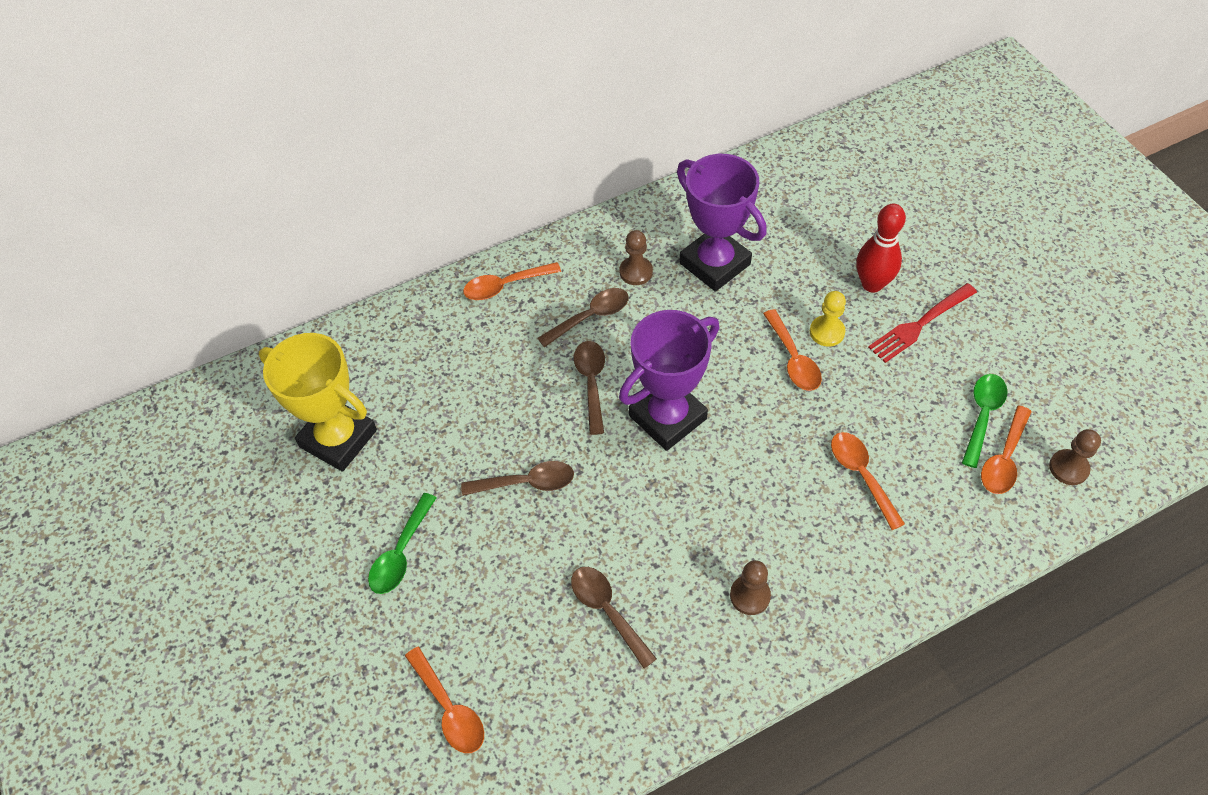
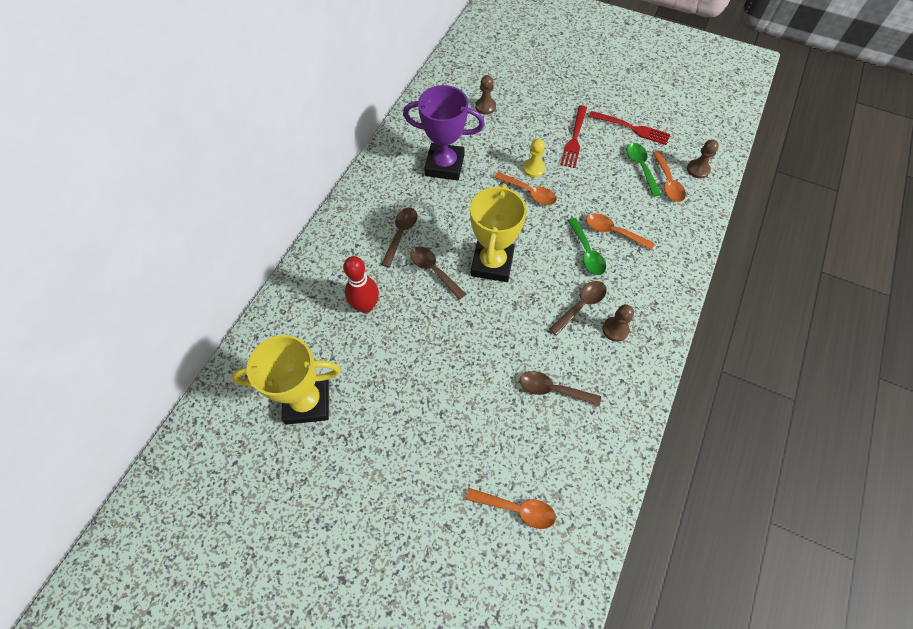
camera: 40 degrees left, 5 degrees up
green spoon [368,493,436,594] -> green spoon moved to [568,218,606,275]
brown spoon [461,461,574,496] -> brown spoon moved to [549,281,607,336]
orange spoon [463,262,561,300] -> none
brown pawn [619,230,653,285] -> brown pawn moved to [475,75,496,114]
purple trophy [619,310,719,451] -> yellow trophy [470,183,527,282]
red bowling pin [856,203,906,292] -> red bowling pin moved to [343,256,379,313]
none -> red fork [589,111,670,145]

